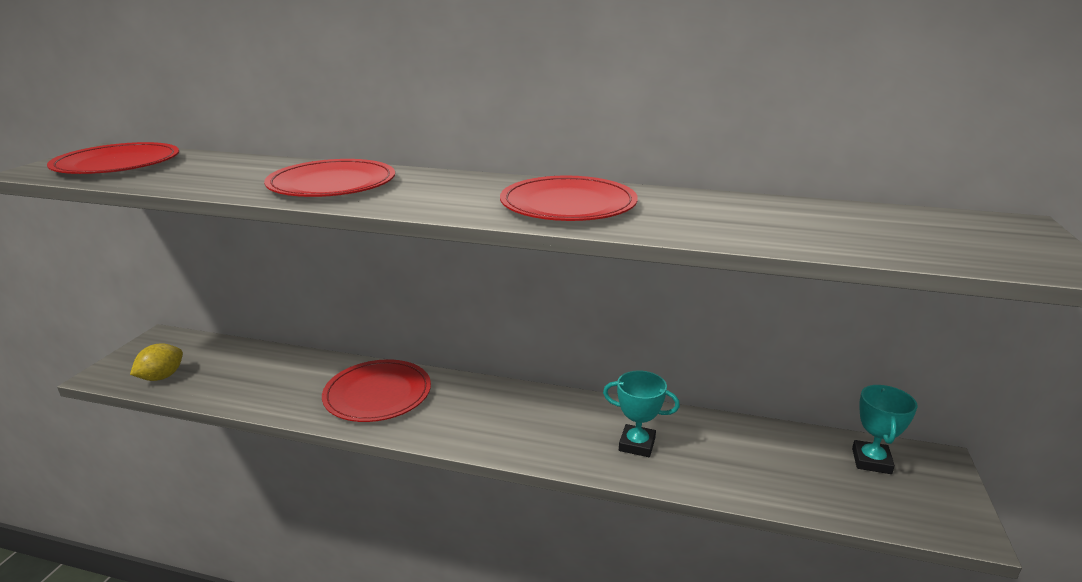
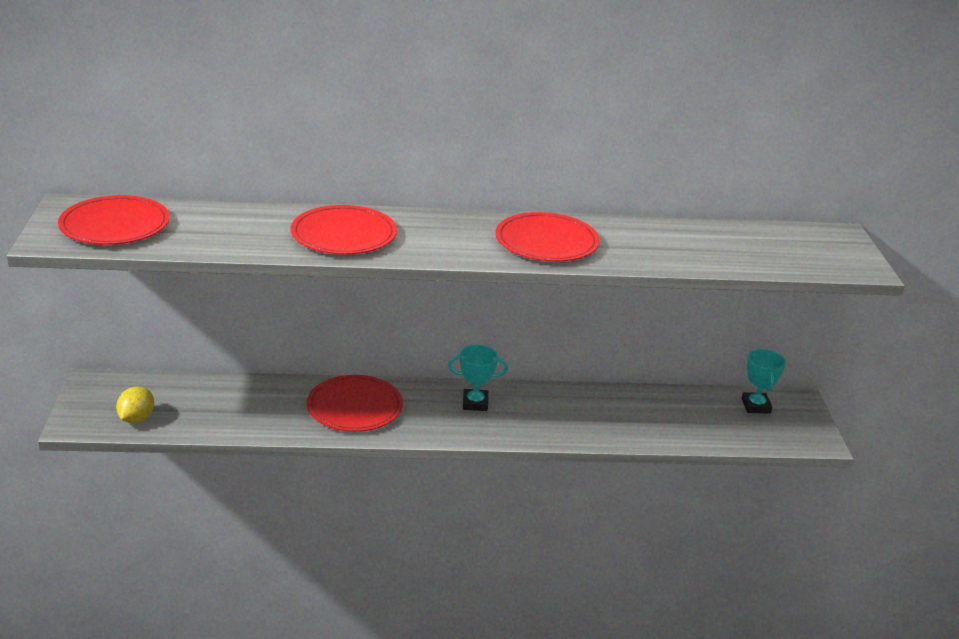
camera: 20 degrees left, 5 degrees up
turquoise trophy [603,371,680,457] -> turquoise trophy moved to [448,345,508,411]

